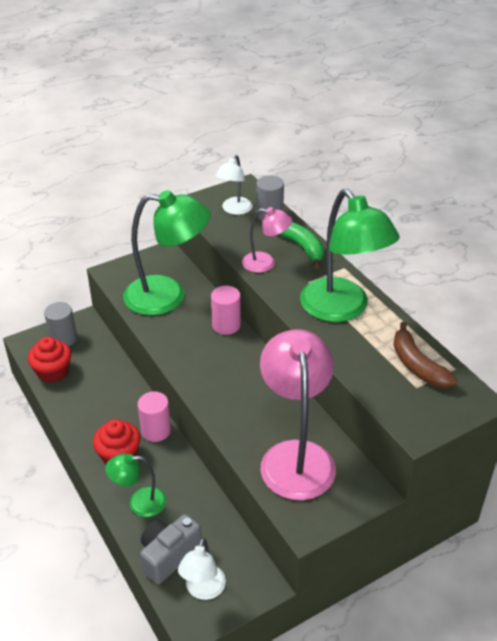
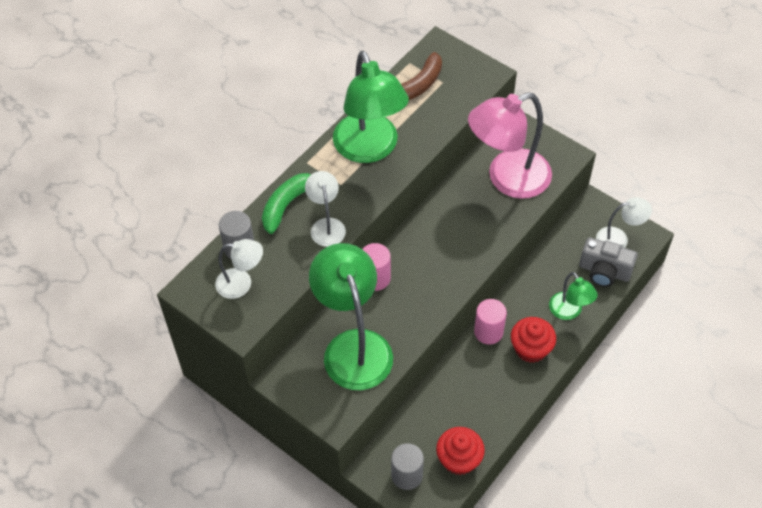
camera: 110 degrees left, 15 degrees up
pink lamp [242,207,292,273] -> white lamp [305,171,346,247]
green lamp [300,189,400,322] -> green lamp turned 120 degrees clockwise [333,51,409,163]

